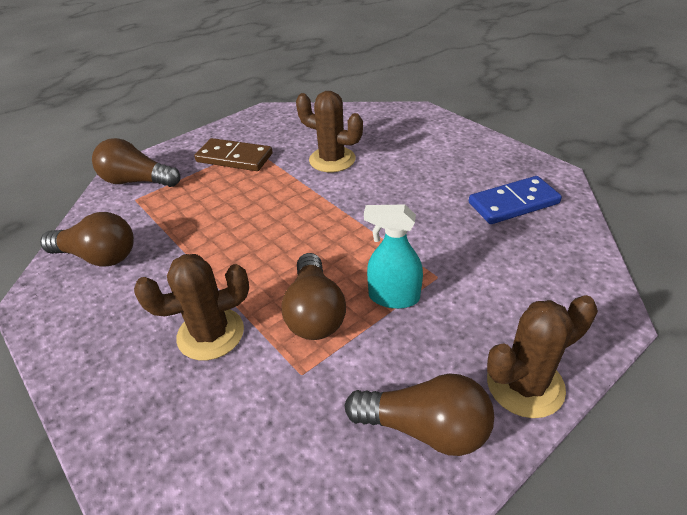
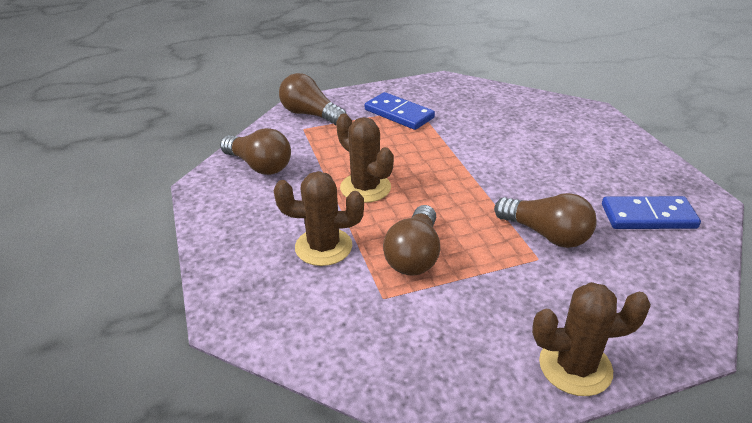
camera: 20 degrees right, 5 degrees down
brown domino [194,138,272,171] -> blue domino [365,92,435,130]
brown cactus [296,91,363,172] -> brown cactus moved to [336,113,394,203]
brown light bulb [345,373,494,456] -> brown light bulb moved to [494,193,597,248]
turquoise spray bottle [364,204,423,309] -> none

